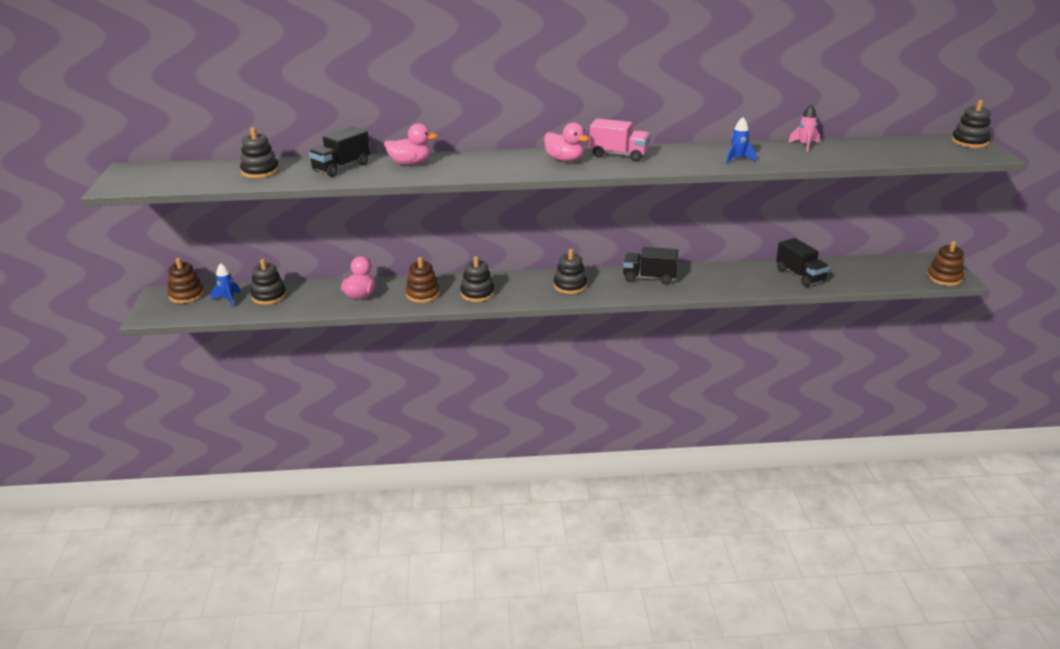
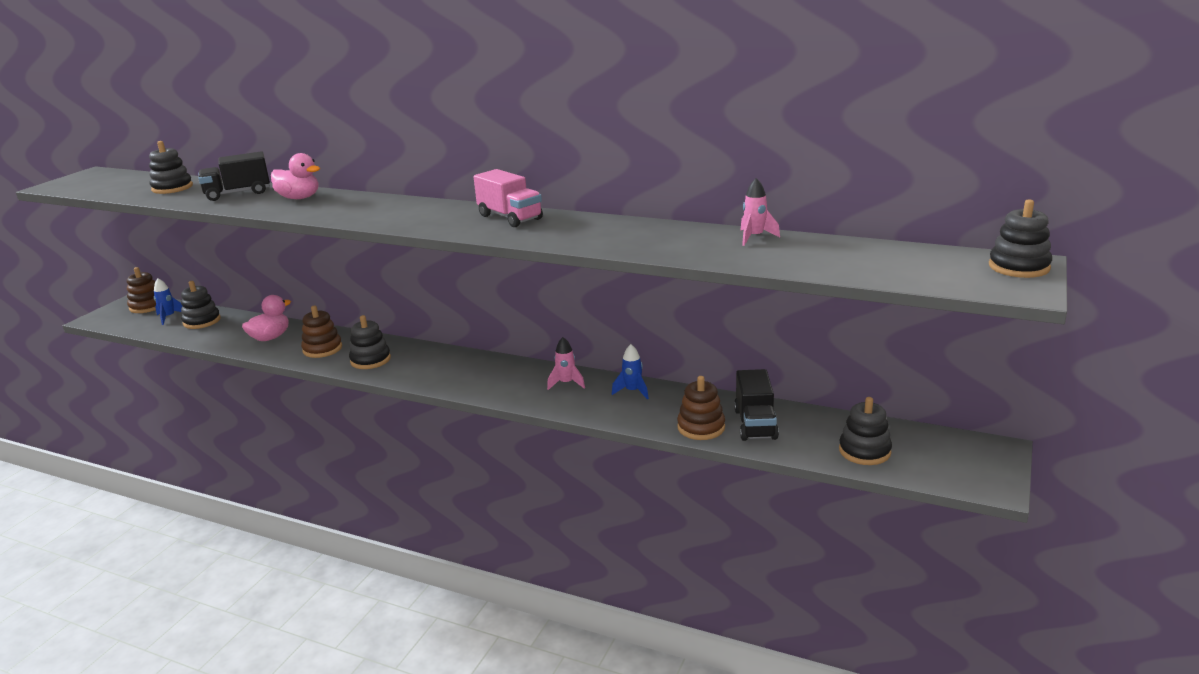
camera: 30 degrees right, 5 degrees down
pink duck [544,123,589,162] -> none
black stacking toy [554,249,587,294] -> black stacking toy moved to [839,397,892,465]
black truck [623,247,678,285] -> pink rocket [547,337,585,390]
blue rocket [726,117,756,164] -> blue rocket moved to [612,344,649,400]
brown stacking toy [927,241,964,286] -> brown stacking toy moved to [677,376,725,440]

